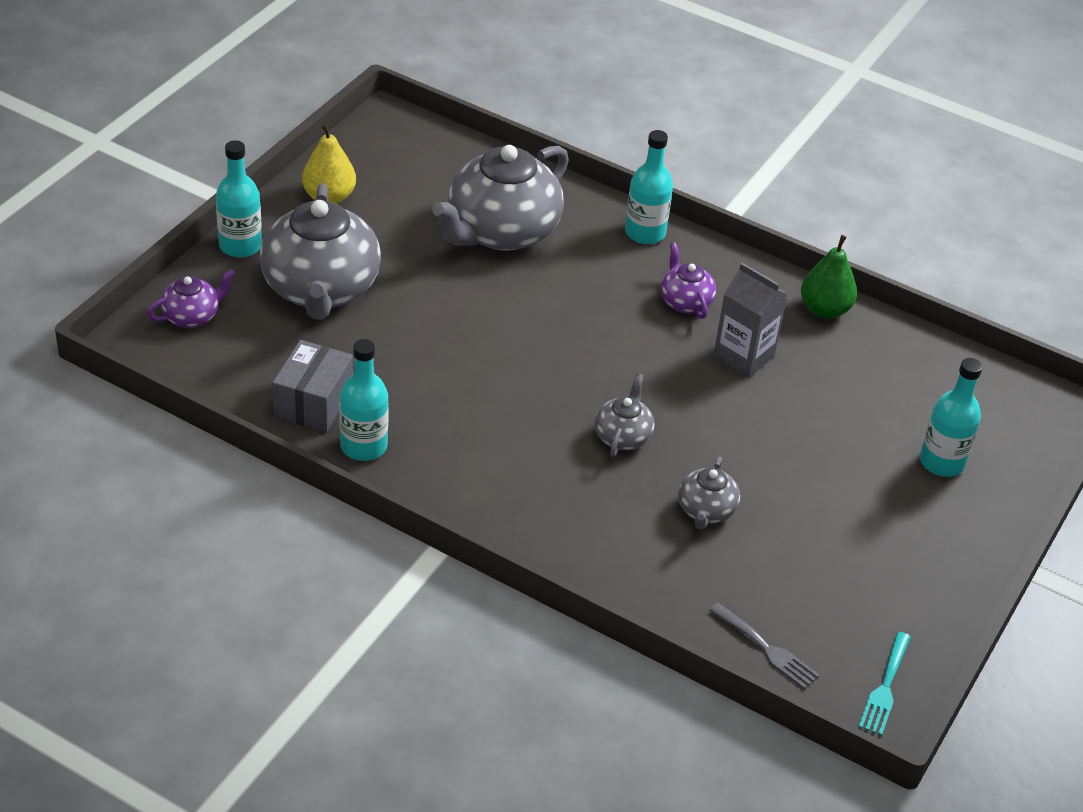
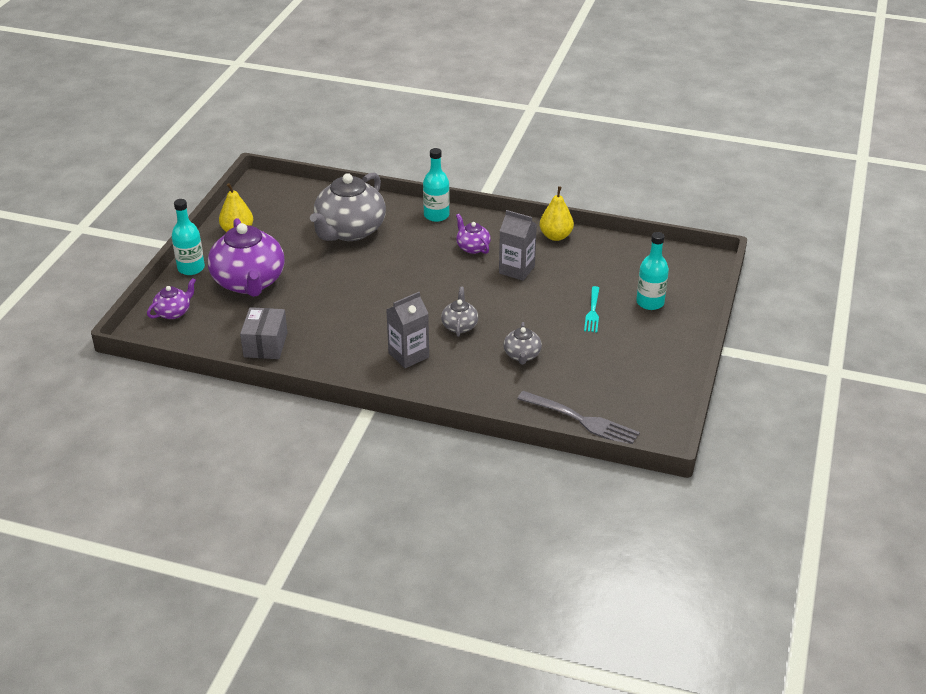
camera: 10 degrees left, 5 degrees down
grey teapot [259,183,381,319] -> purple teapot [208,218,285,297]
turquoise bottle [339,339,389,461] -> none
grey fork [710,602,820,689] -> grey fork [517,391,640,444], size x1.62
green pear [801,235,857,319] -> yellow pear [540,186,574,241]
turquoise fork [859,632,911,735] -> turquoise fork moved to [584,286,599,332]
none -> grey carton [386,292,429,368]

